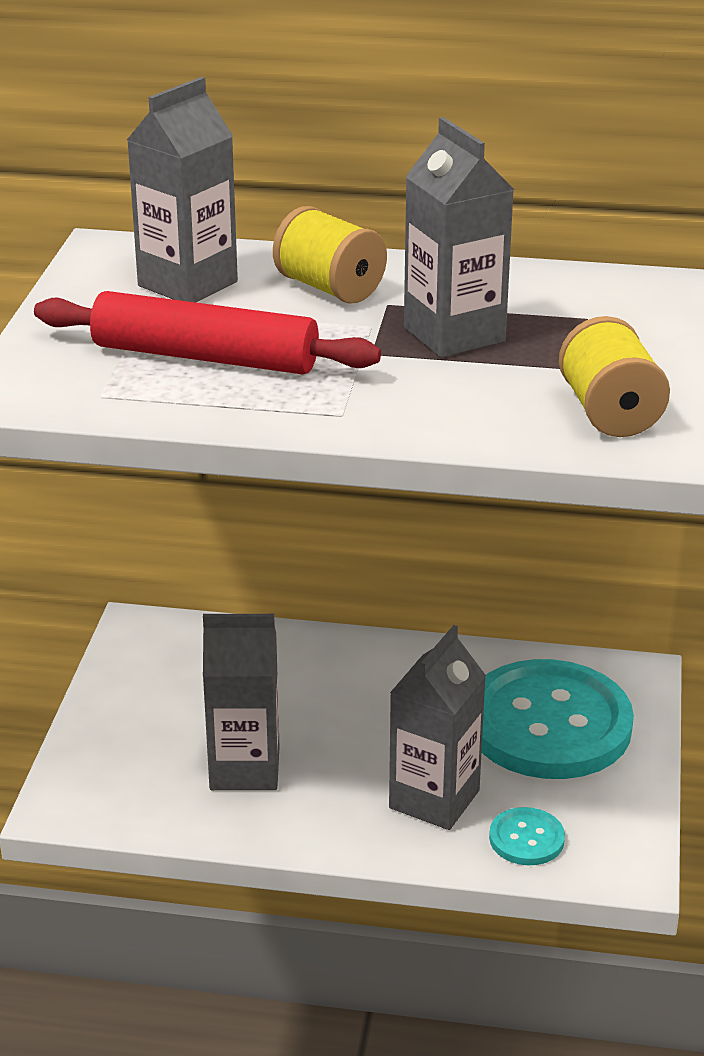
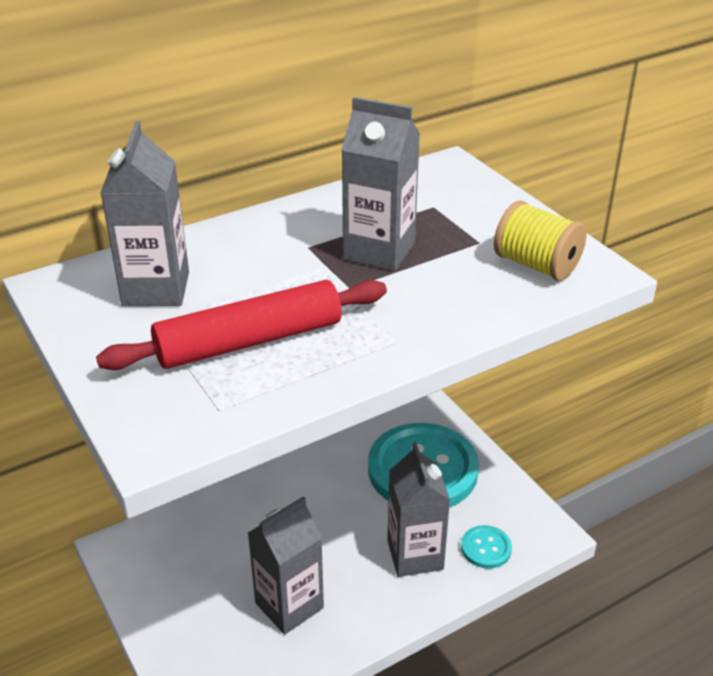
camera: 40 degrees left, 5 degrees up
yellow spool [273,206,387,304] -> none

